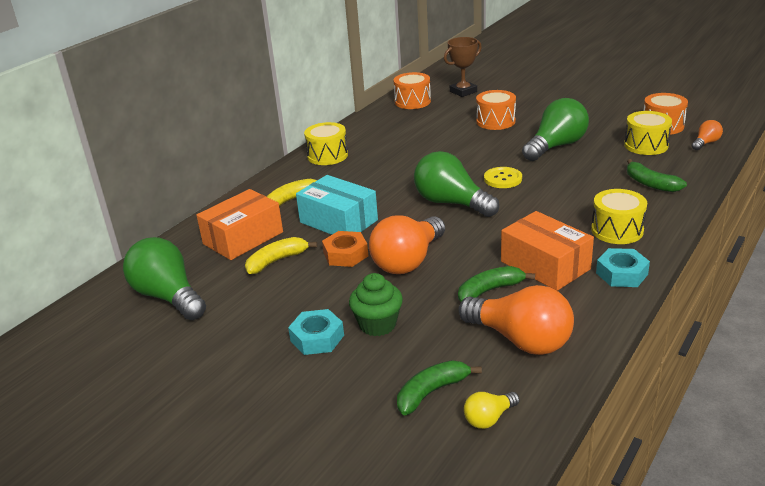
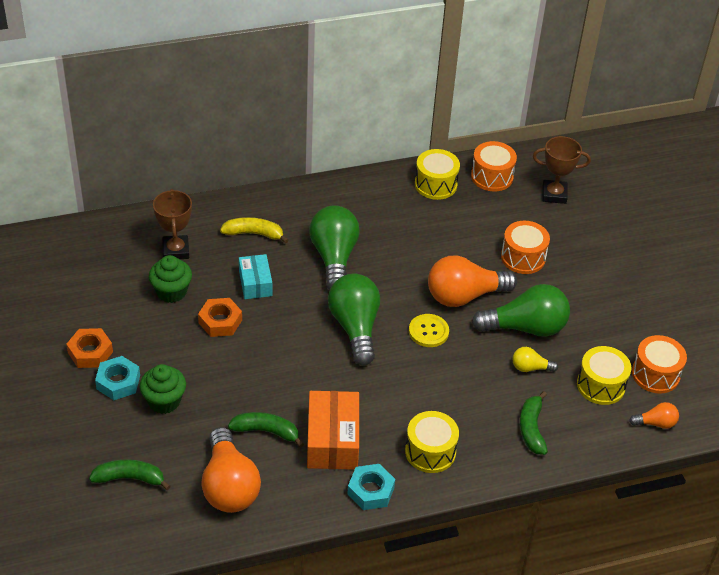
camera: 35 degrees right, 15 degrees up
green light bulb [123,237,206,320] -> green light bulb moved to [309,205,360,290]
orange box [196,189,283,260] -> brown trophy [153,189,192,259]
yellow banana [245,237,317,274] -> green cupcake [149,255,192,303]
turquoise box [296,175,378,235] -> turquoise box [239,254,272,299], size x0.62
yellow drum [304,122,348,165] -> yellow drum moved to [415,149,460,200]
orange light bulb [369,215,445,274] -> orange light bulb moved to [428,256,517,307]
yellow light bulb [464,392,520,429] -> yellow light bulb moved to [512,347,558,372]
none -> orange nut [66,328,113,368]

